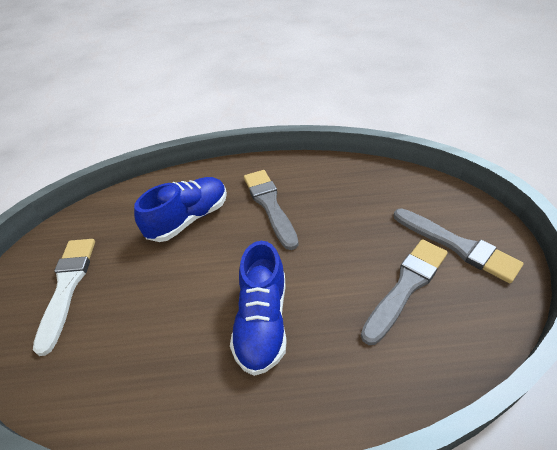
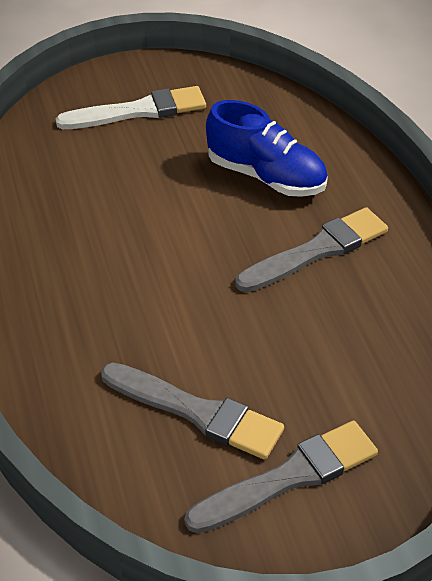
camera: 75 degrees right, 0 degrees up
blue shoe [230,241,287,376] -> none
grey brush [394,208,523,283] -> grey brush turned 150 degrees counterclockwise [184,421,378,533]

